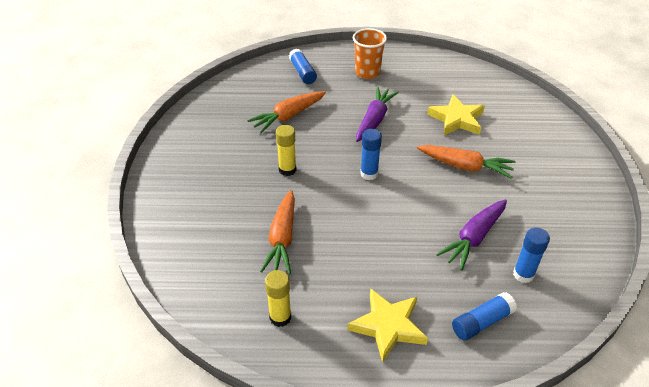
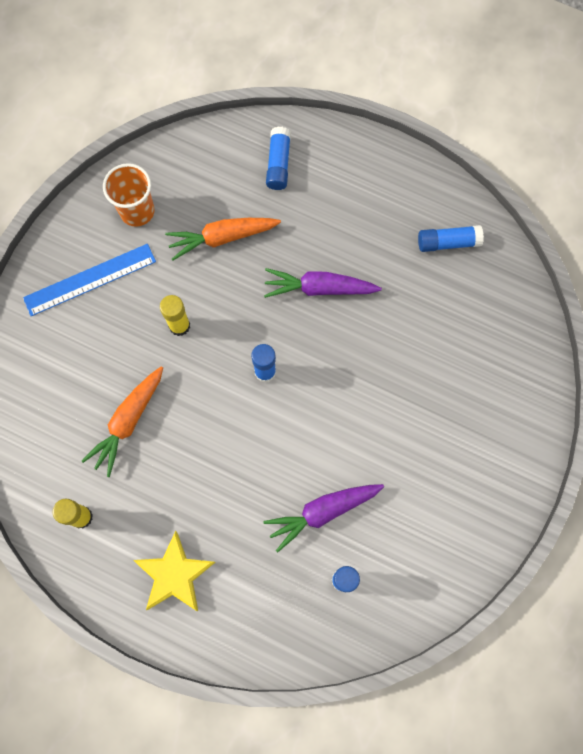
camera: 25 degrees right, 30 degrees up
orange cup [353,28,387,79] -> orange cup moved to [103,163,154,227]
purple carrot [356,87,399,142] -> purple carrot turned 135 degrees counterclockwise [264,268,382,298]
orange carrot [417,145,516,179] -> none
yellow star [427,94,485,135] -> none
blue glue stick [452,292,517,340] -> blue glue stick moved to [418,225,484,252]
none -> blue ruler [23,244,156,316]

